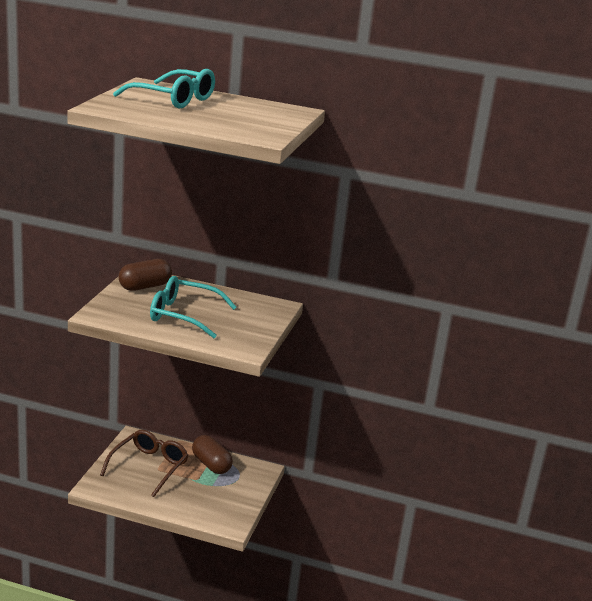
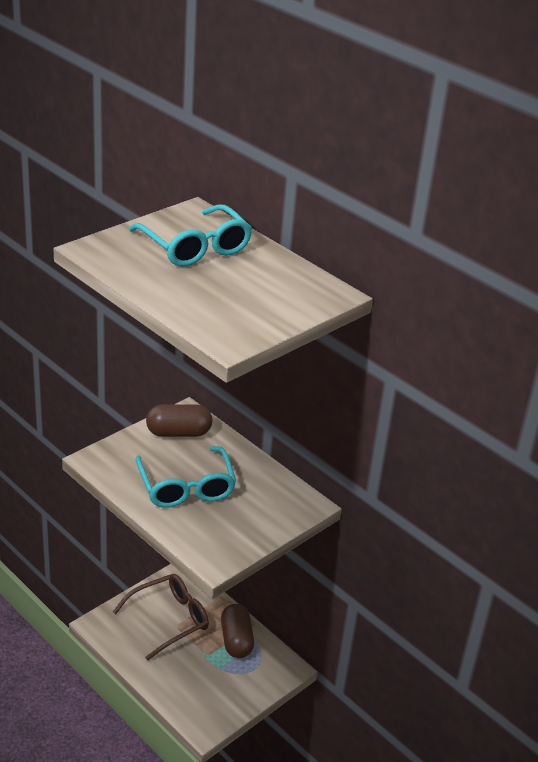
camera: 30 degrees right, 10 degrees up
turquoise glasses [150,276,236,338] -> turquoise glasses turned 150 degrees counterclockwise [135,446,236,508]

